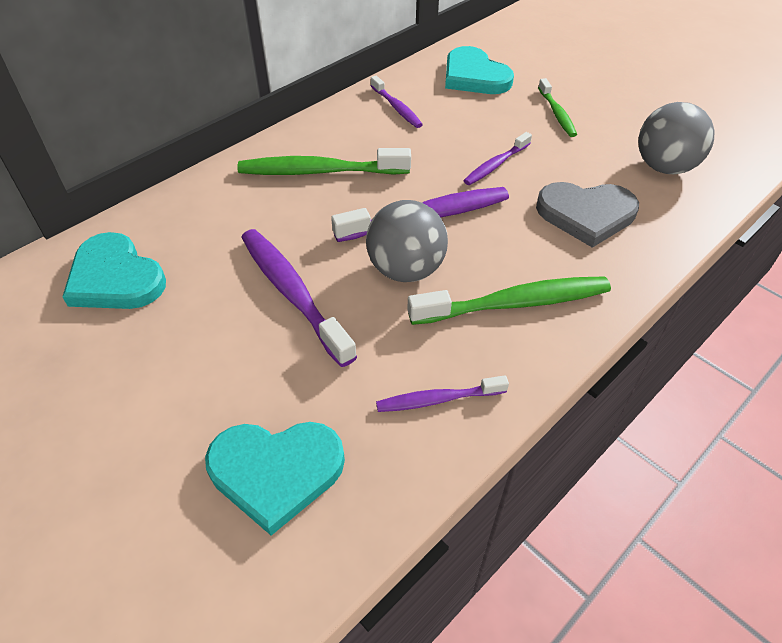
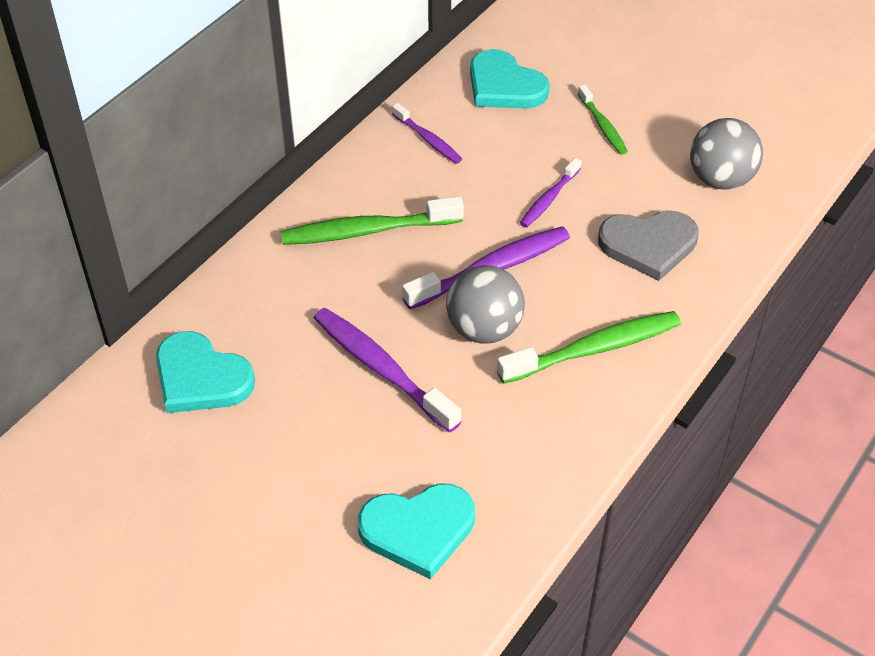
camera: 10 degrees left, 0 degrees up
purple toothbrush [376,375,509,412] -> none

